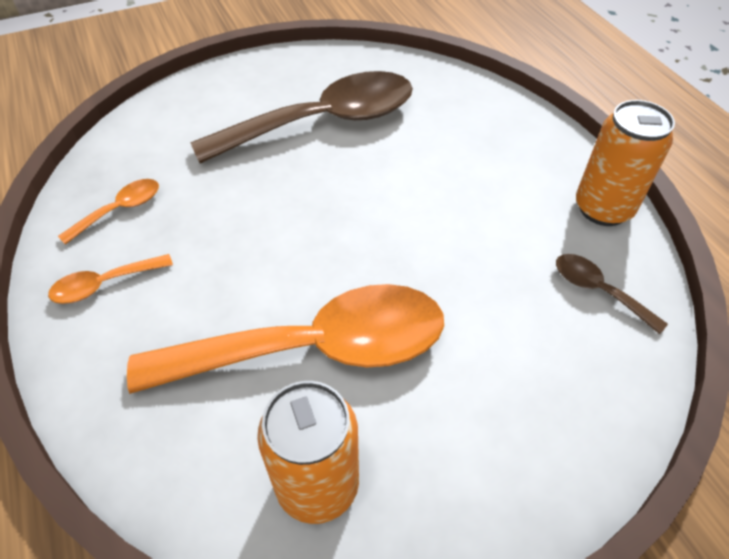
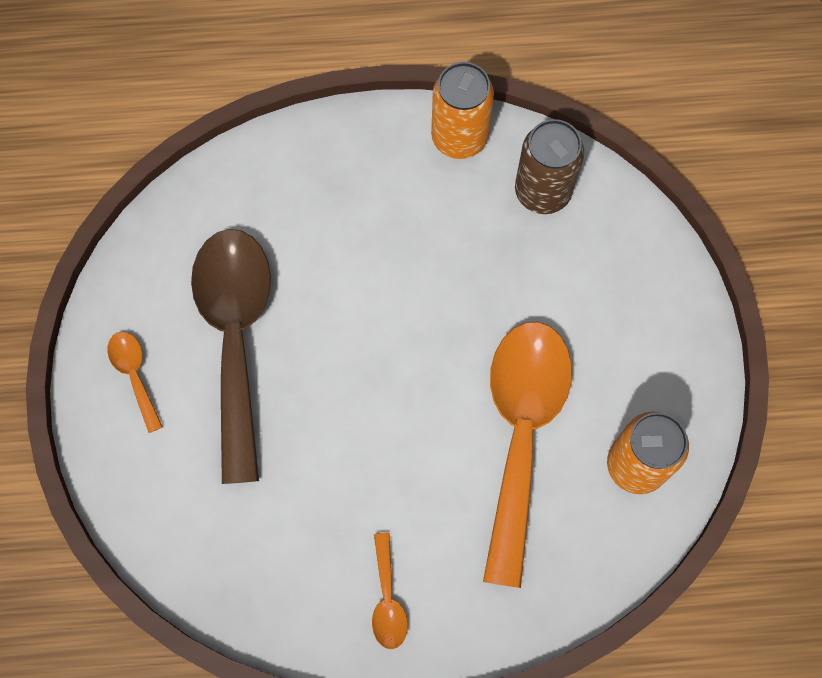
camera: 70 degrees left, 20 degrees up
orange spoon [58,179,159,245] -> orange spoon moved to [108,332,163,433]
brown spoon [556,254,668,334] -> brown can [515,119,584,214]

